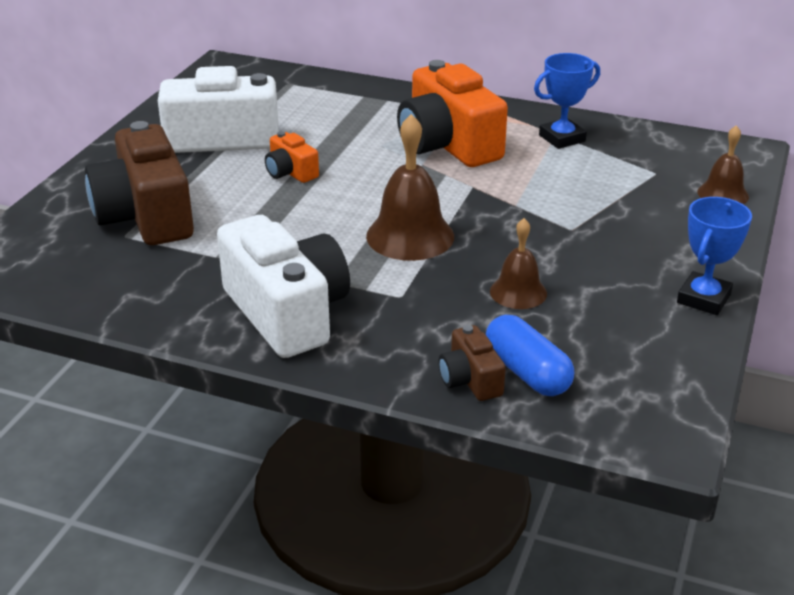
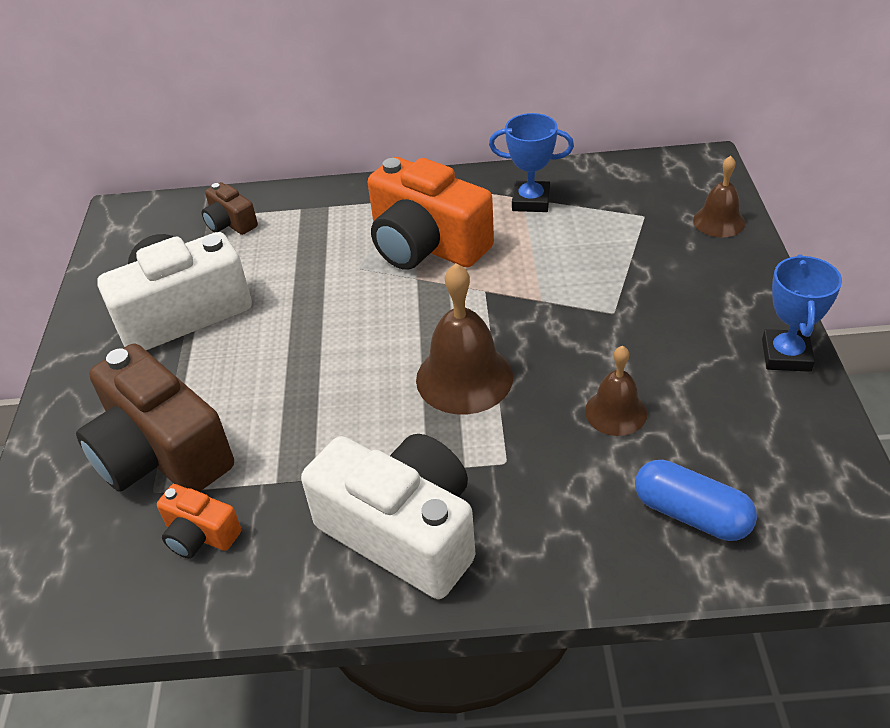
camera: 20 degrees left, 10 degrees up
orange camera [265,131,319,183] -> orange camera moved to [157,484,241,558]
brown camera [438,325,506,401] -> brown camera moved to [201,182,258,235]
blue trophy [534,53,600,149] -> blue trophy turned 60 degrees clockwise [489,113,574,212]

